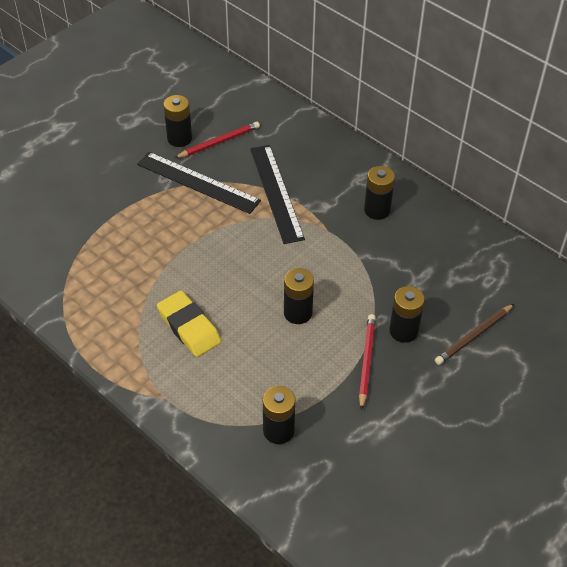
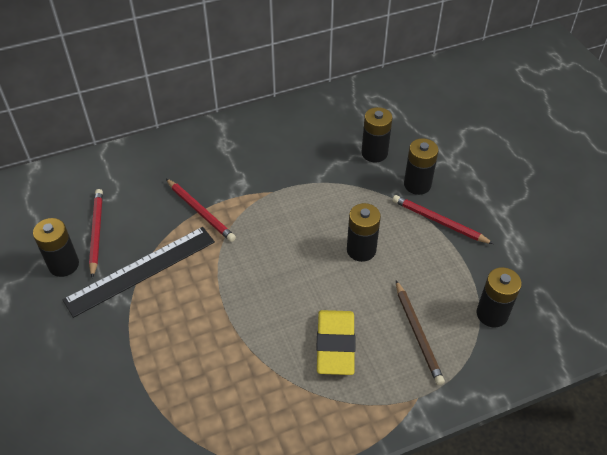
camera: 65 degrees left, 0 degrees up
yellow eraser [157,291,221,357] -> yellow eraser turned 75 degrees counterclockwise [316,310,356,375]
black ruler [250,145,305,244] -> red pencil [166,179,236,242]
black battery [364,166,395,220] -> black battery moved to [362,107,393,163]
brown pencil [435,304,514,365] -> brown pencil moved to [396,280,445,385]

